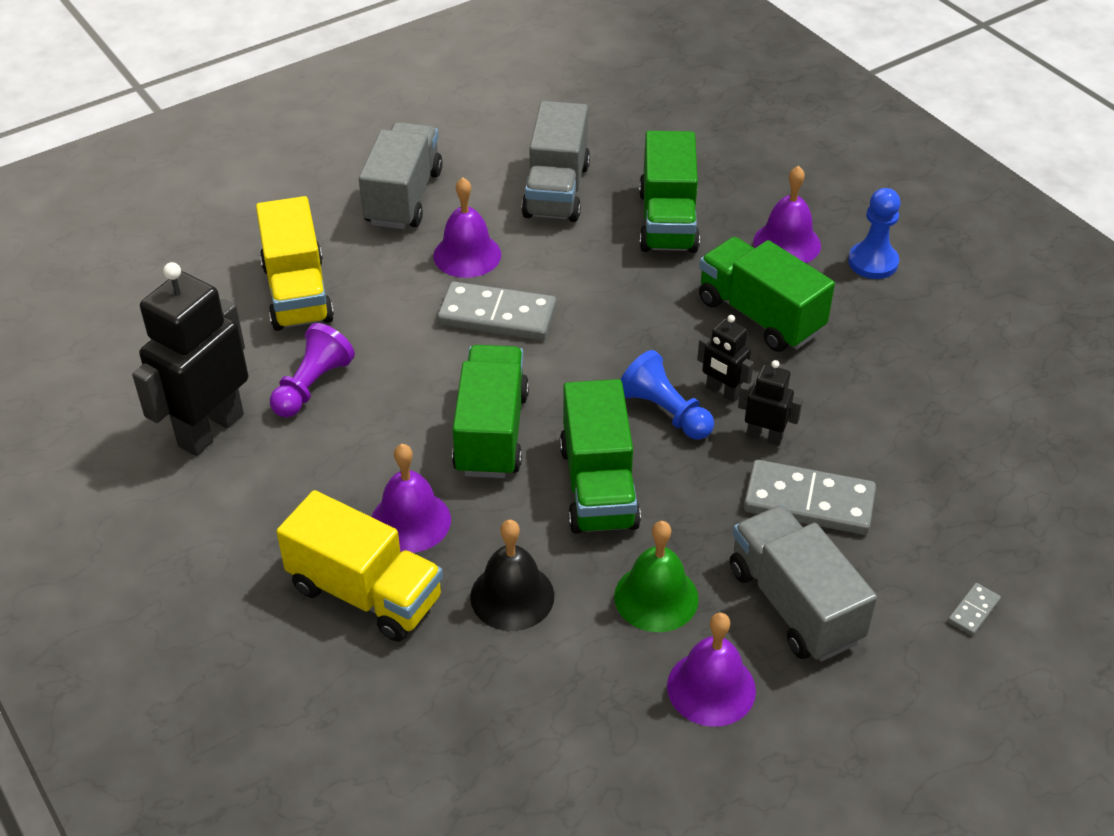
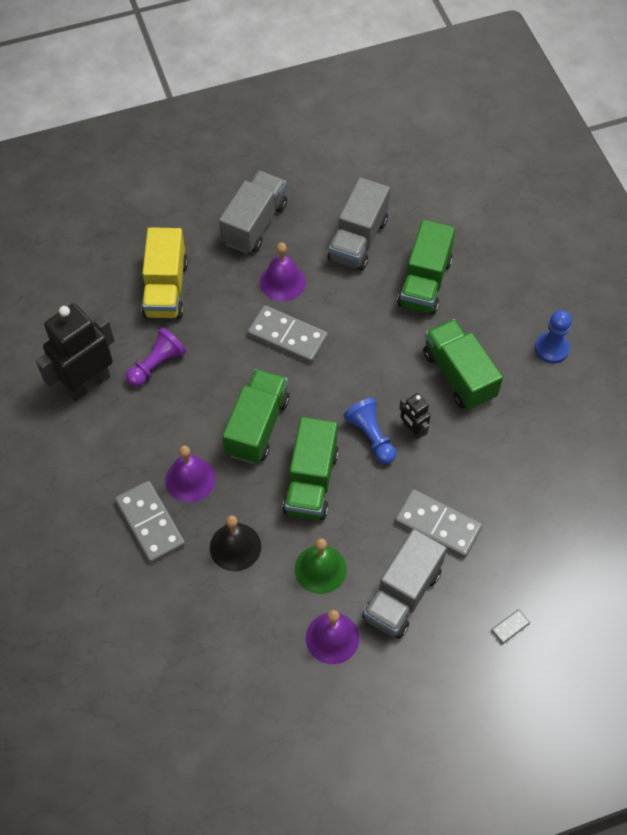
camera: 15 degrees right, 15 degrees up
yellow truck [276,490,443,642] -> grey domino [115,481,185,563]
grey truck [730,505,877,661] -> grey truck turned 135 degrees counterclockwise [362,529,447,639]
black robot [738,360,803,446] -> none
purple bell [753,166,821,263] -> none

